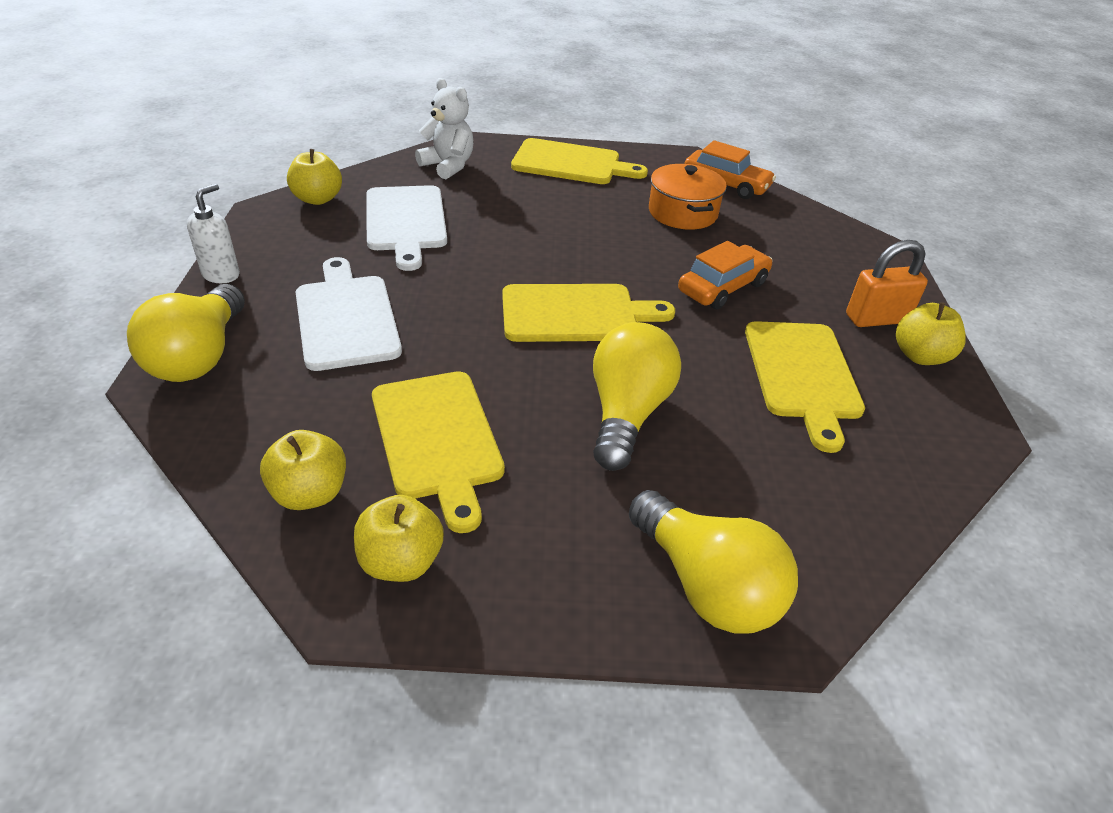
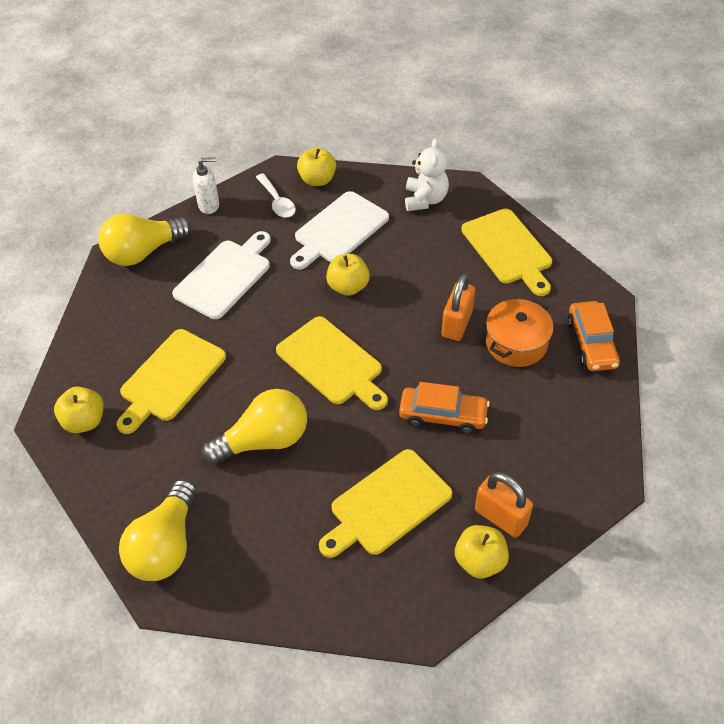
camera: 55 degrees right, 10 degrees up
yellow apple [260,430,346,510] -> yellow apple moved to [326,254,370,296]
none -> white spoon [256,173,296,218]
none -> orange padlock [442,274,475,341]

